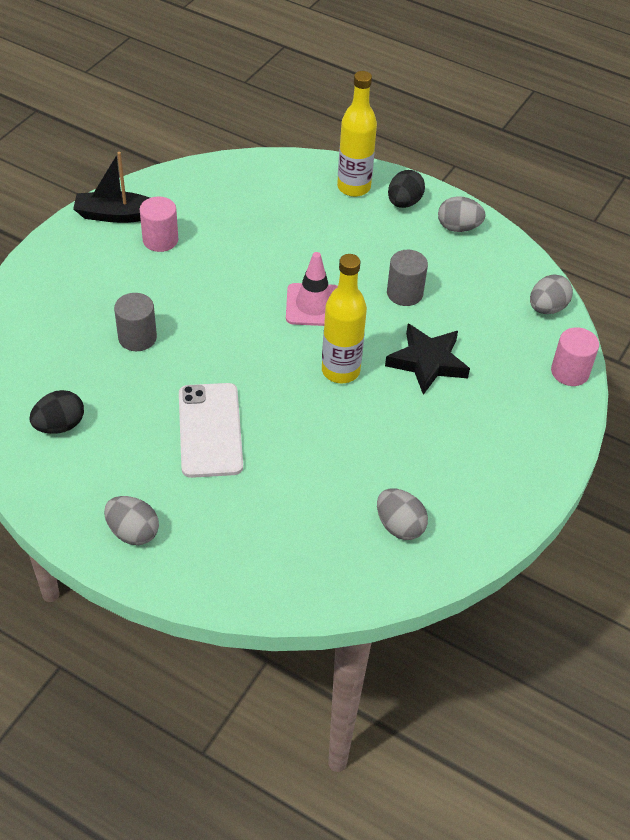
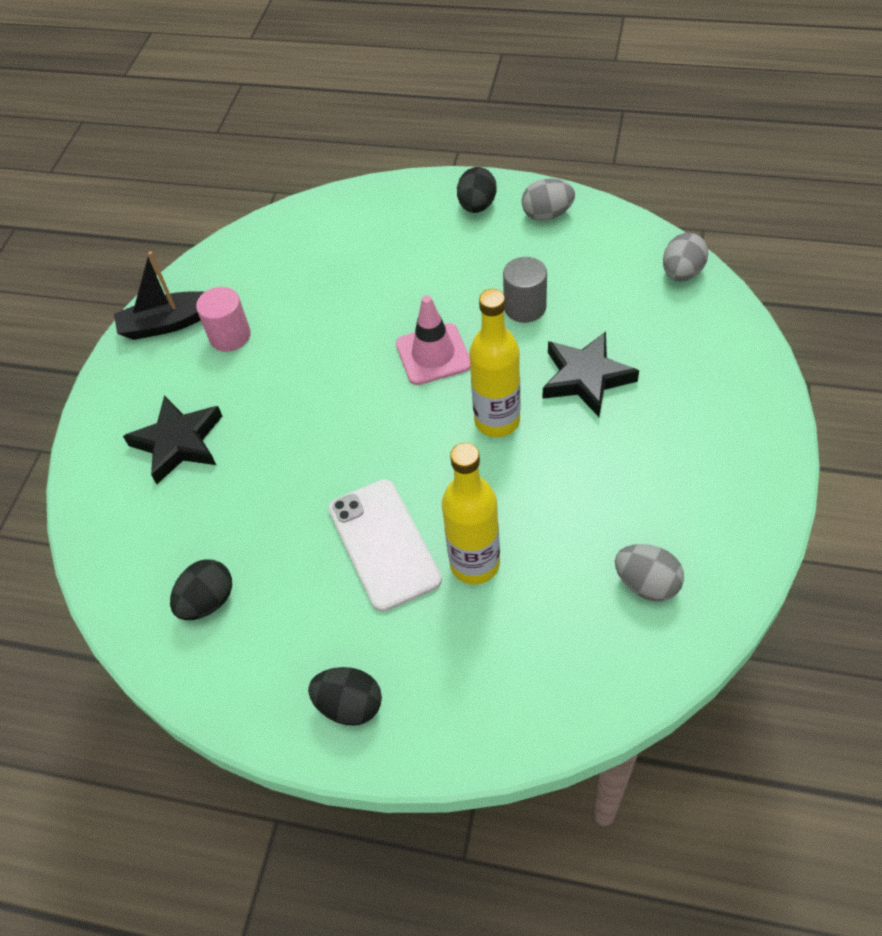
camera: 10 degrees left, 5 degrees up
grey egg [104,496,159,545] -> black egg [308,667,382,726]
grey cylinder [114,293,157,351] -> none
yellow bottle [337,71,377,197] -> yellow bottle moved to [442,443,500,584]
pink cylinder [551,327,599,386] -> none
none -> black star [123,395,222,484]

